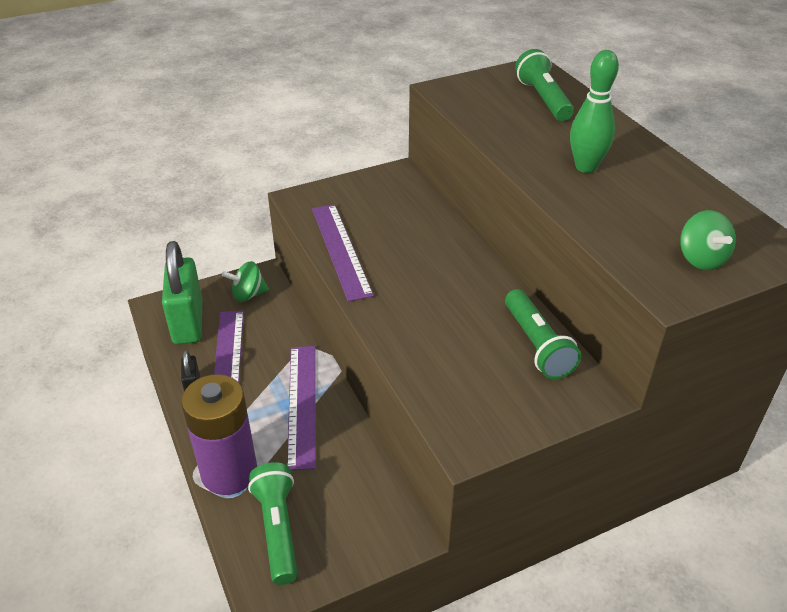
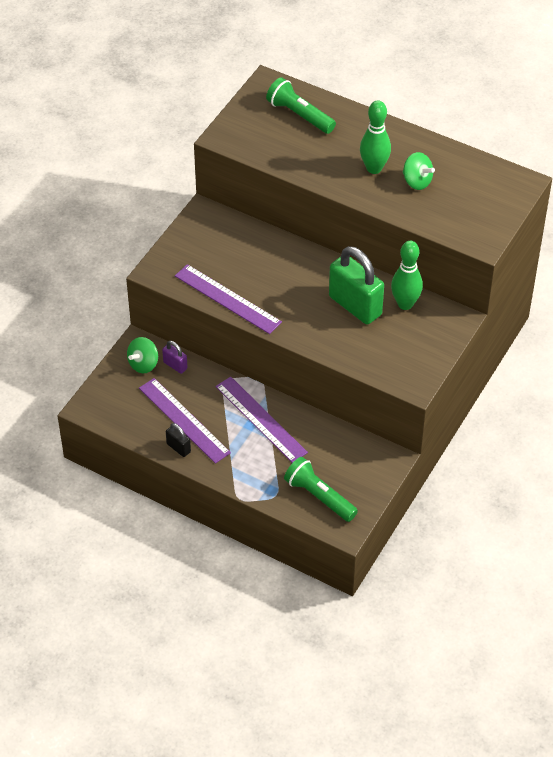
camera: 35 degrees left, 10 degrees up
green padlock [162,241,203,344] -> green padlock moved to [329,246,384,324]
purple battery [181,374,257,495] -> none
green flashlight [505,289,581,379] -> green bowling pin [391,241,423,310]
green spinning top [680,210,736,270] -> green spinning top moved to [403,152,435,190]
none -> purple padlock [162,341,188,374]

